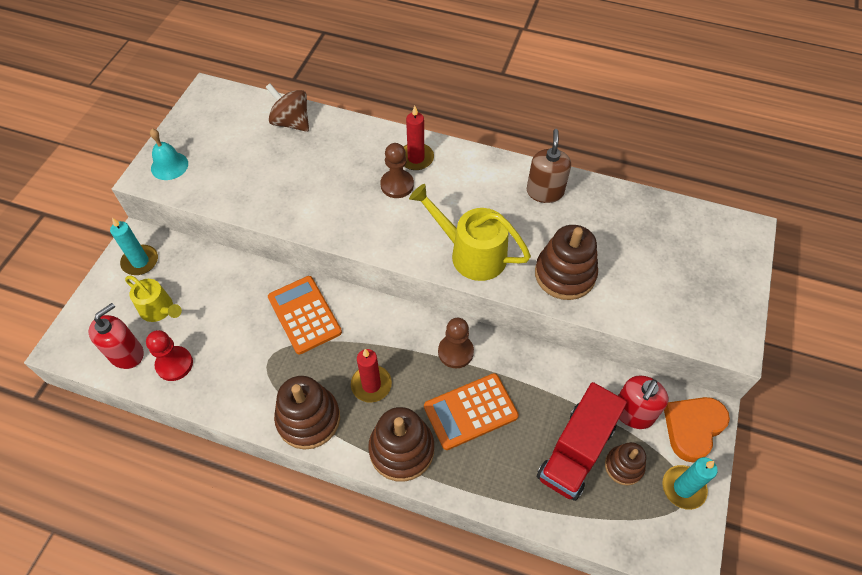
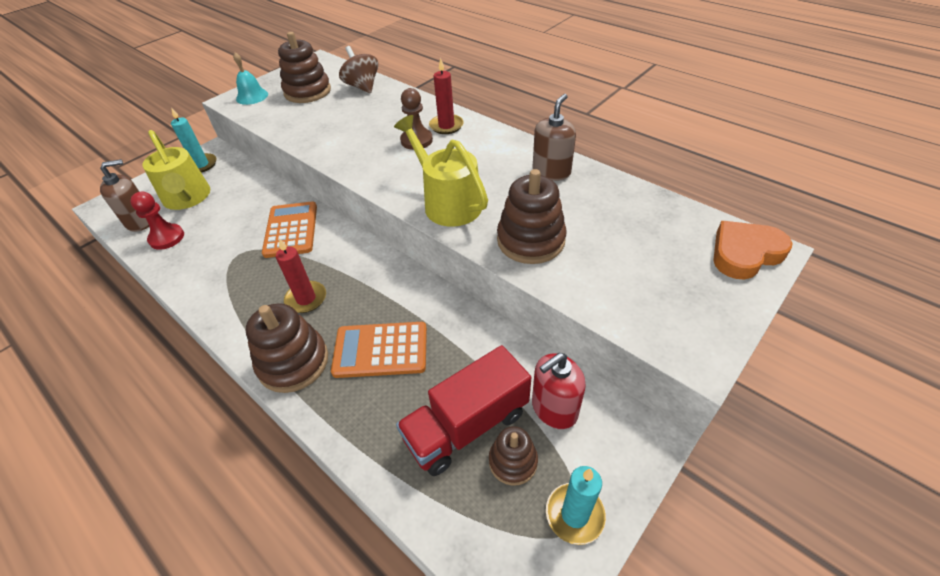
camera: 25 degrees right, 10 degrees down
red soap dispenser [89,303,143,369] -> brown soap dispenser [100,159,149,232]
yellow watering can [125,276,182,322] -> yellow watering can [142,130,210,210], size x1.58
brown stacking toy [274,376,340,450] -> brown stacking toy moved to [278,32,331,103]
brown pawn [438,318,474,368] -> none
orange heart [664,397,730,462] -> orange heart moved to [713,221,793,280]

